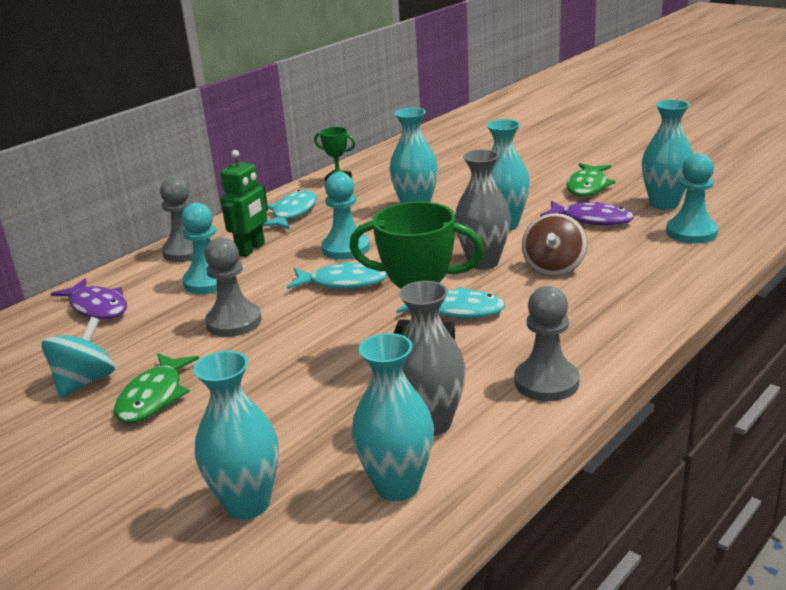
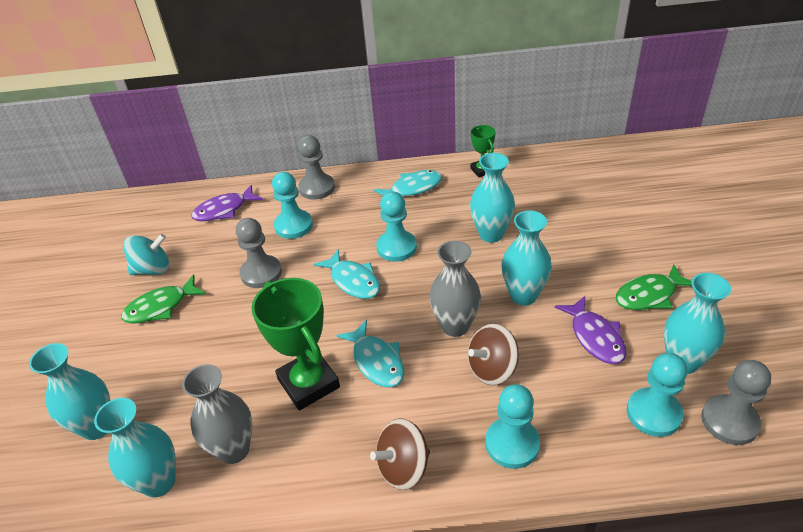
camera: 45 degrees right, 15 degrees up
purple fish [51,278,127,319] -> purple fish turned 60 degrees clockwise [192,185,263,222]
green robot [220,150,268,257] -> none
grey pawn [514,286,580,401] -> grey pawn moved to [701,360,771,445]
none -> brown spinning top [370,419,430,490]
none -> turquoise pawn [485,384,540,469]

